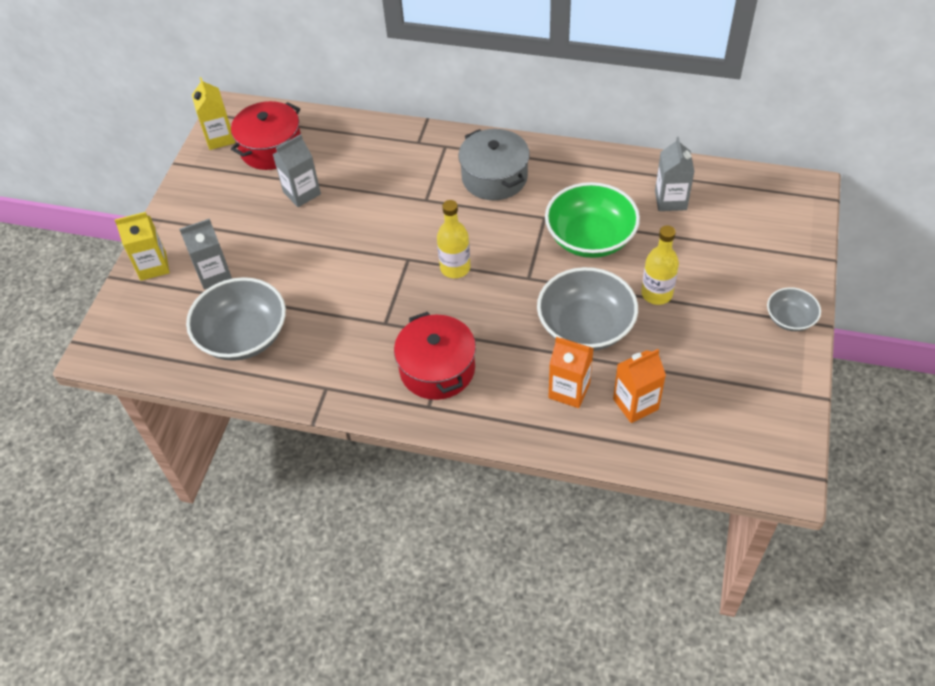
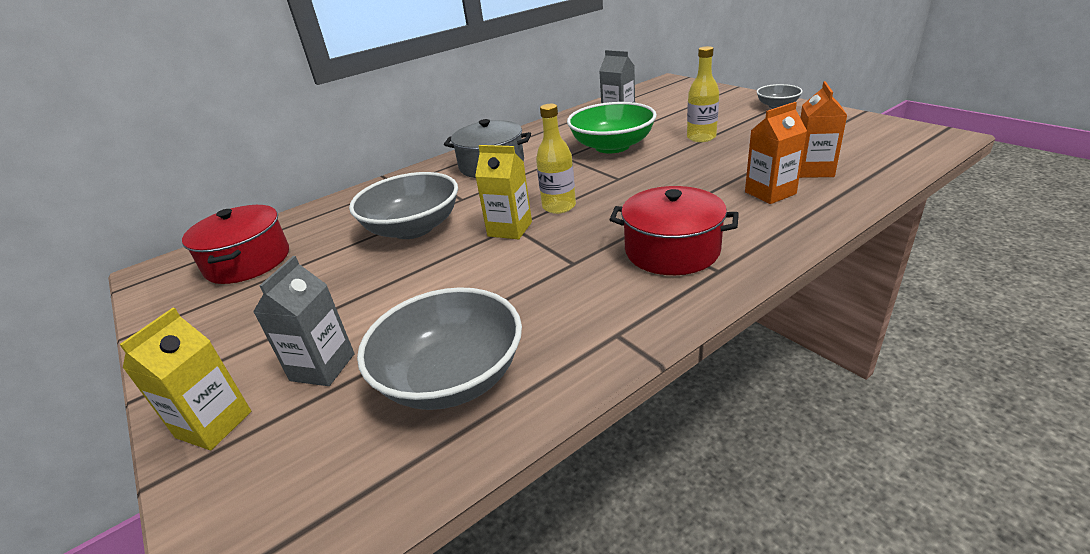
camera: 50 degrees left, 20 degrees down
yellow carton [192,77,235,150] -> yellow carton moved to [475,145,532,239]
grey carton [273,134,321,207] -> none
grey bowl [537,267,638,351] -> grey bowl moved to [349,172,458,239]

